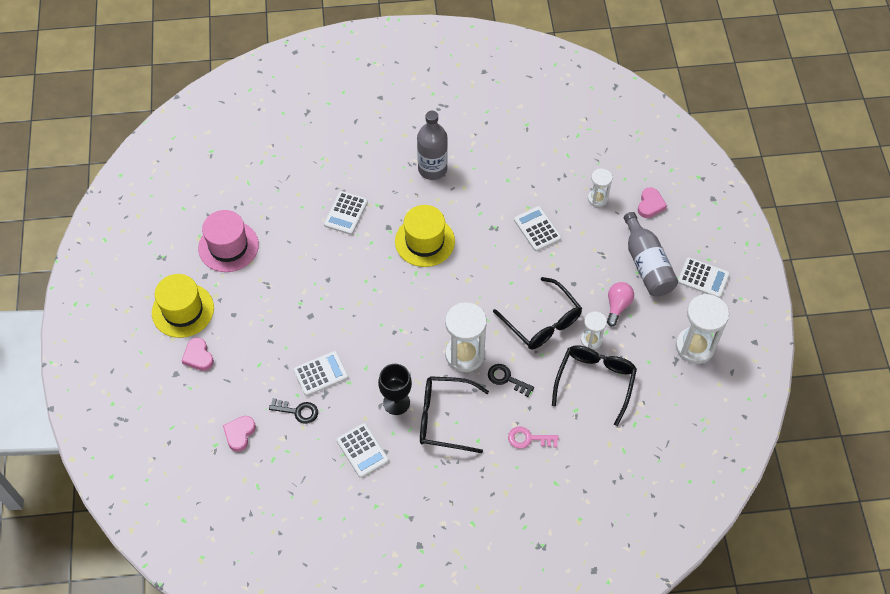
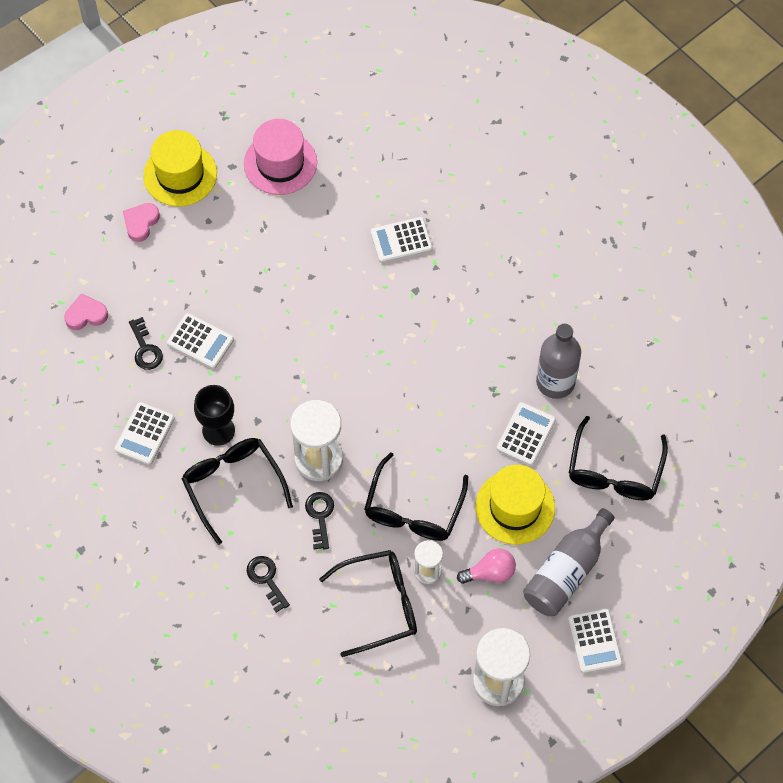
camera: 55 degrees right, 5 degrees up
yellow hat [395,205,455,267] -> yellow hat moved to [475,465,555,545]
grey bottle [417,111,448,180] -> grey bottle moved to [536,324,581,399]
pink key [508,427,559,449] -> black key [247,556,290,613]
white hourglass [588,169,612,207] -> black glasses [569,416,668,500]
pink heart [638,187,667,218] -> none

